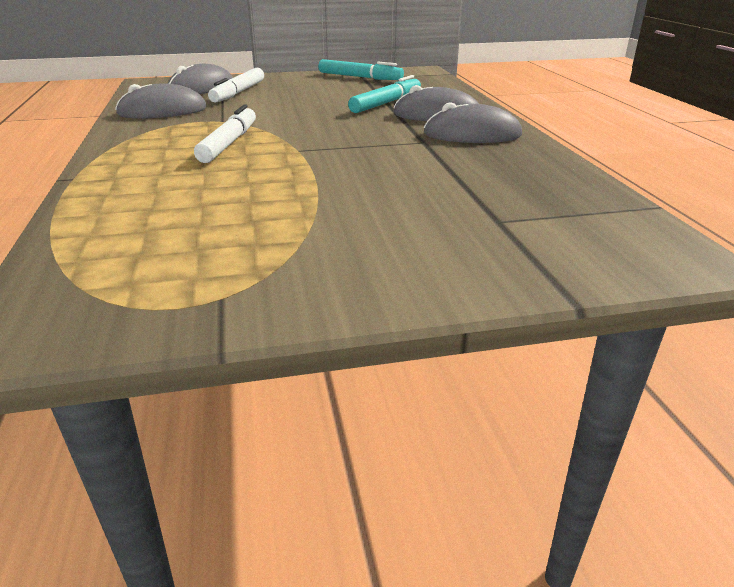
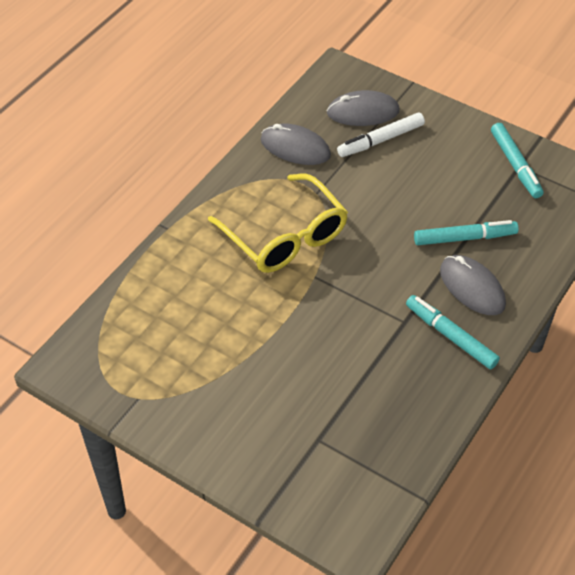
camera: 45 degrees right, 20 degrees up
white marker [194,104,256,163] -> yellow glasses [208,173,348,273]
grey mouse [424,102,522,143] -> turquoise marker [406,295,500,369]

